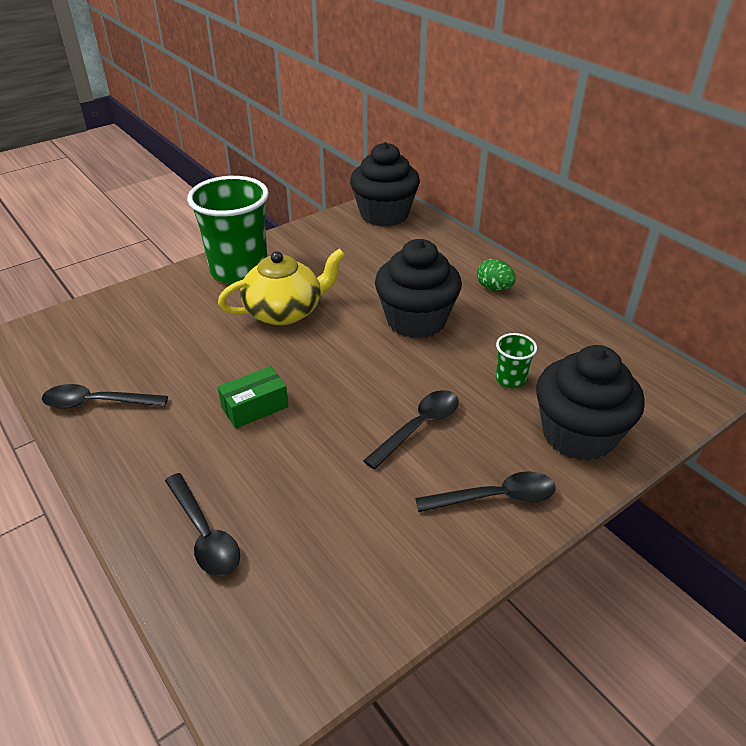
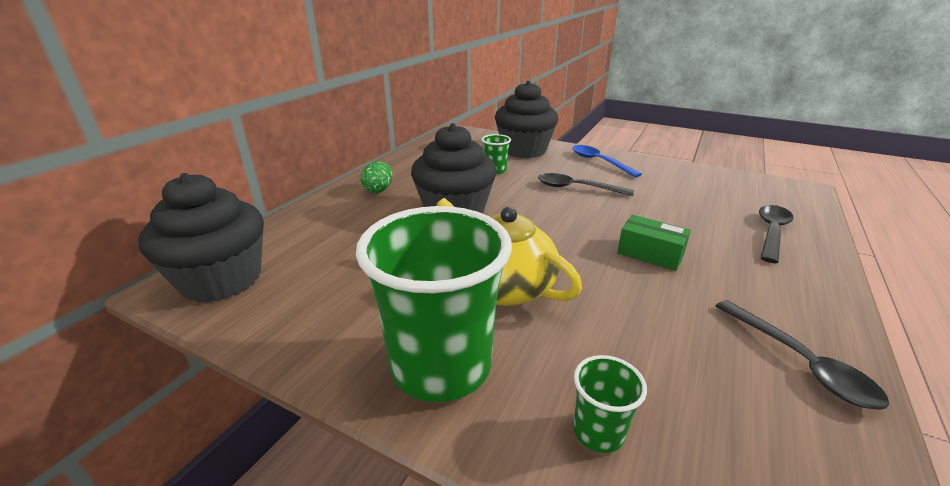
camera: 115 degrees left, 10 degrees down
black spoon [415,471,556,512] -> blue spoon [573,145,642,178]
none -> green cup [573,355,647,453]

